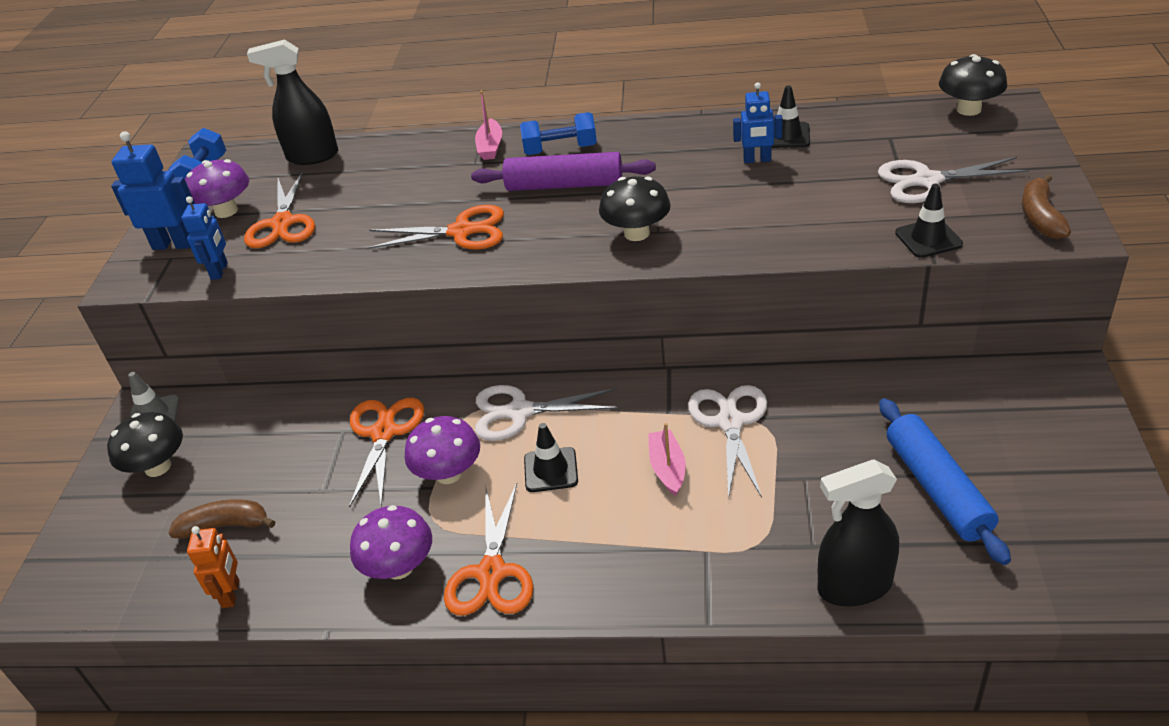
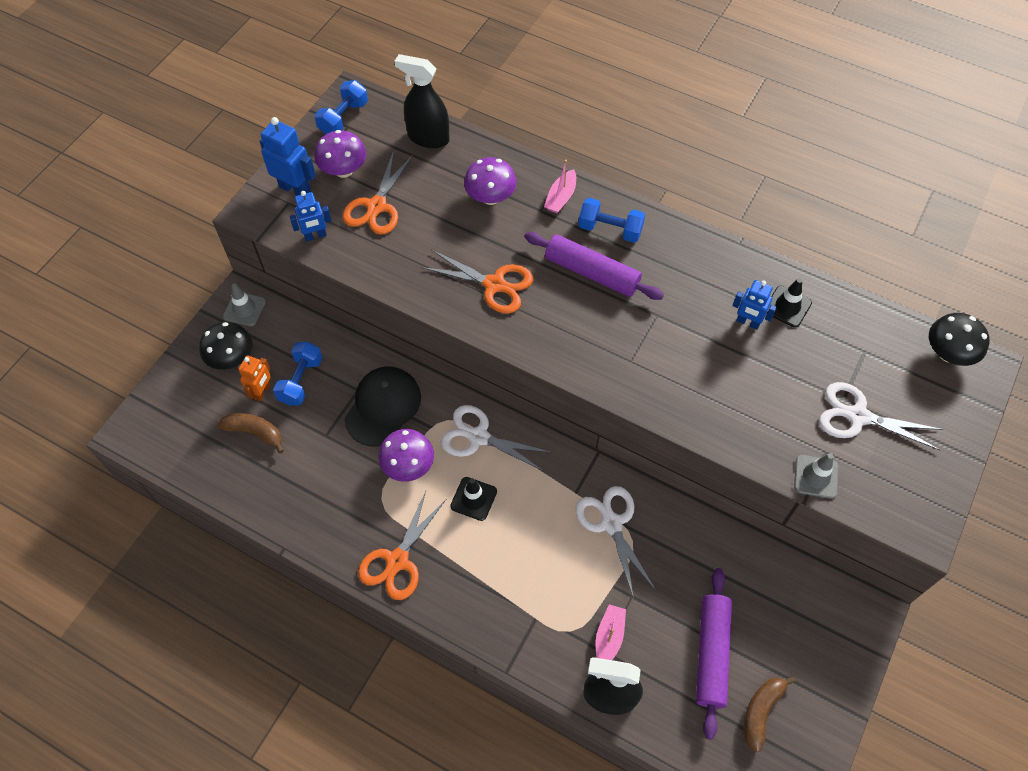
camera: 20 degrees right, 20 degrees up
blue robot [182,196,228,280] -> blue robot turned 45 degrees clockwise [289,191,332,241]
orange robot [187,526,239,608] -> orange robot moved to [238,355,271,402]
orange scissors [349,398,424,508] -> black cap [344,366,421,447]
purple mushroom [350,505,432,579] -> purple mushroom moved to [464,157,517,205]
black mushroom [599,177,671,241] -> none
pink boat [648,423,686,496] -> pink boat moved to [596,604,626,660]
white scissors [688,385,767,499] -> white scissors turned 45 degrees counterclockwise [575,486,655,599]
blue rolling pin [879,398,1011,565] -> purple rolling pin [696,568,732,740]
black traffic cone [895,184,963,258] -> grey traffic cone [794,453,838,499]
brown banana [1022,174,1071,239] -> brown banana moved to [744,676,796,752]
none -> blue dumbbell [273,342,322,406]

